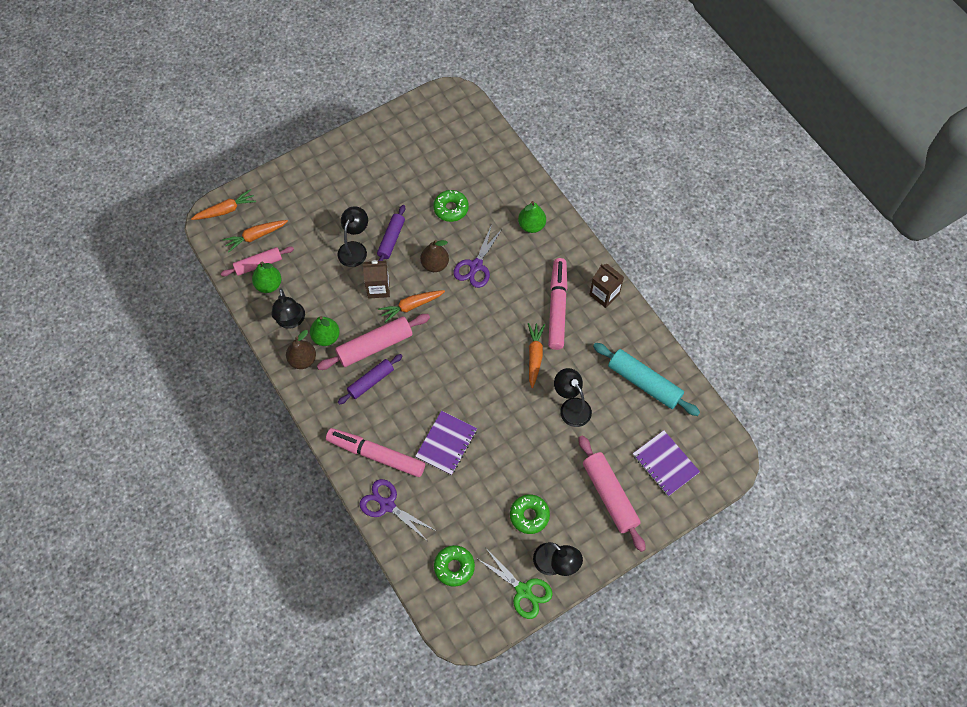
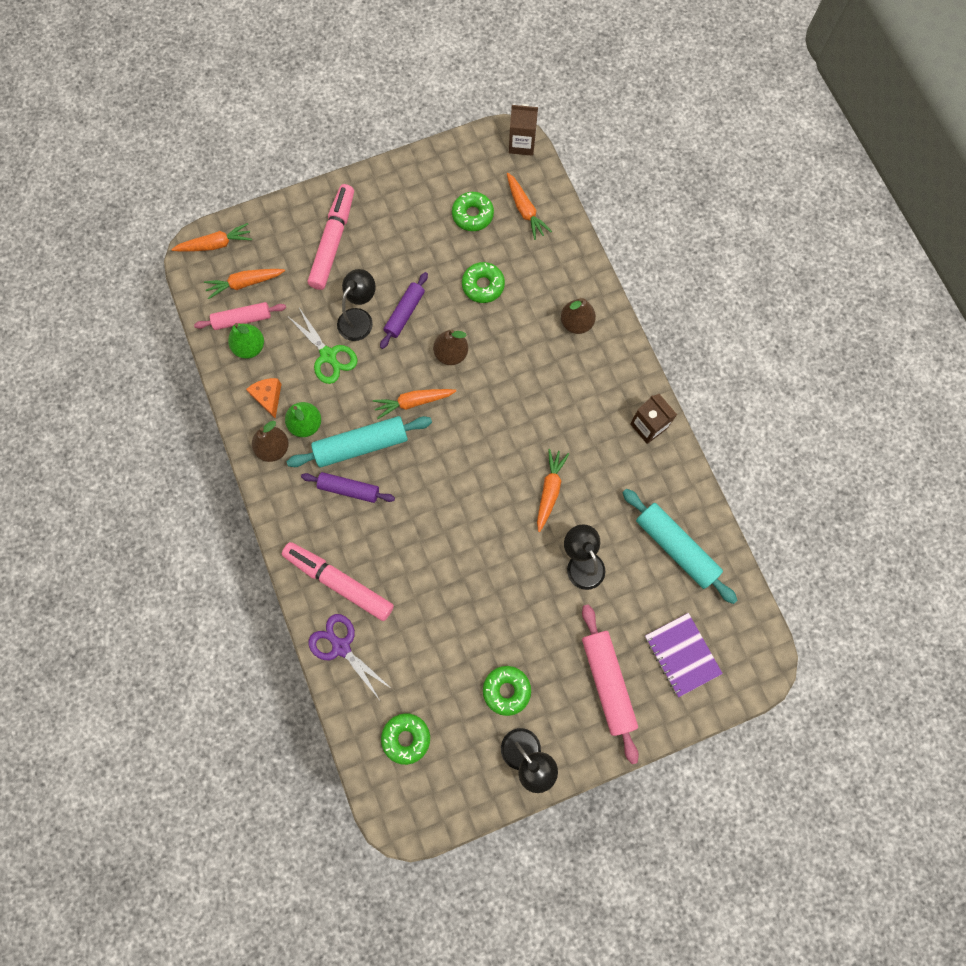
camera: 10 degrees right, 10 degrees up
black lamp [271,288,305,329] -> orange cheese [246,378,281,419]
pink rolling pin [317,314,430,370] -> turquoise rolling pin [287,416,432,467]
purple rolling pin [338,354,403,405] -> purple rolling pin turned 45 degrees clockwise [301,472,395,503]
brown carton [363,260,390,298] -> brown carton moved to [509,104,538,156]
purple notebook [415,411,477,475] -> none
purple scissors [453,225,503,288] -> none
green scissors [476,550,553,619] -> green scissors moved to [288,308,358,384]
green pear [518,201,546,233] -> brown pear [561,298,596,334]
pink marker [548,258,567,350] -> pink marker moved to [308,184,354,290]
none -> green donut [452,192,494,231]
none -> orange carrot [507,173,552,240]

